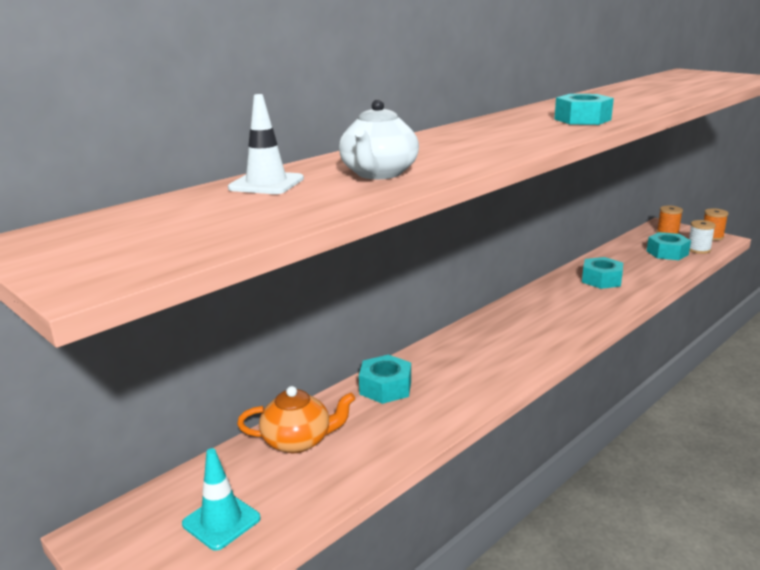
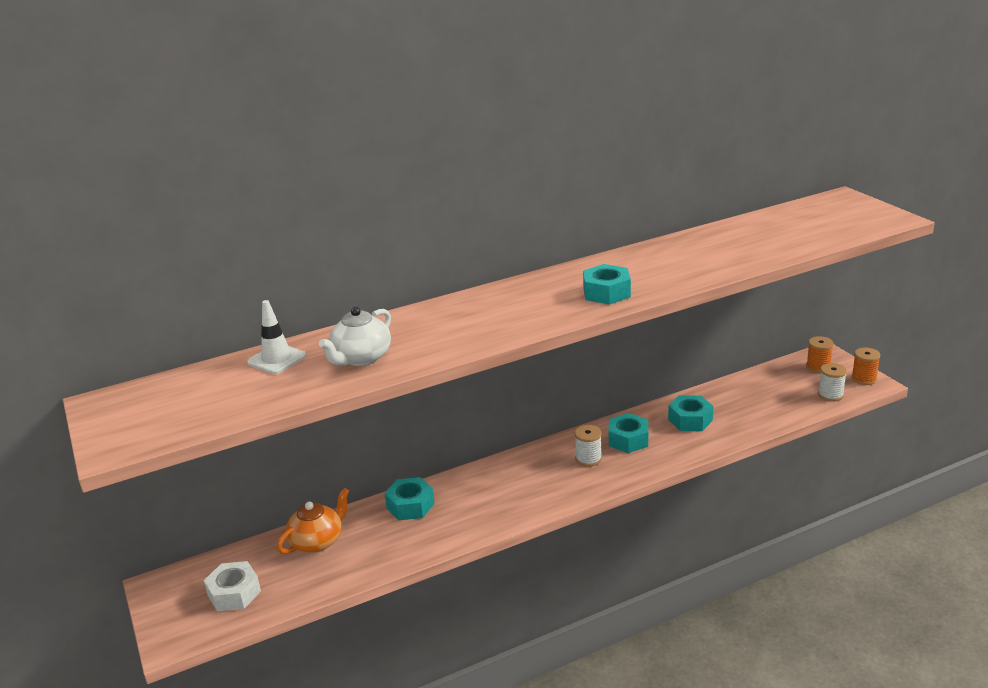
camera: 20 degrees right, 5 degrees up
turquoise traffic cone [182,448,261,551] -> white nut [204,561,261,612]
orange teapot [237,386,355,453] -> orange teapot turned 60 degrees counterclockwise [277,487,350,554]
turquoise nut [647,232,691,260] -> turquoise nut moved to [609,413,648,453]
none -> white spool [575,425,602,467]

